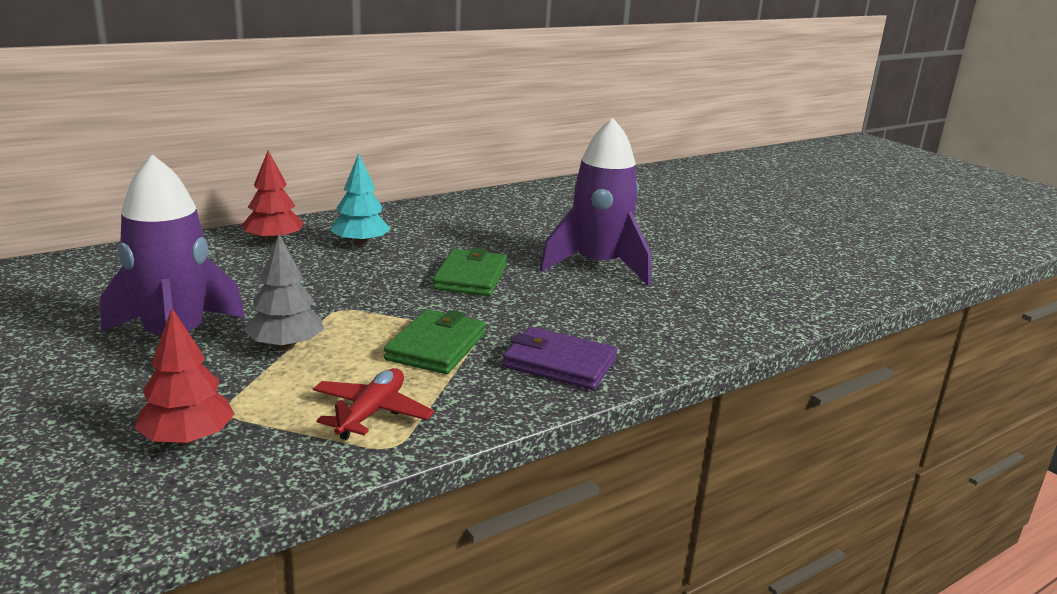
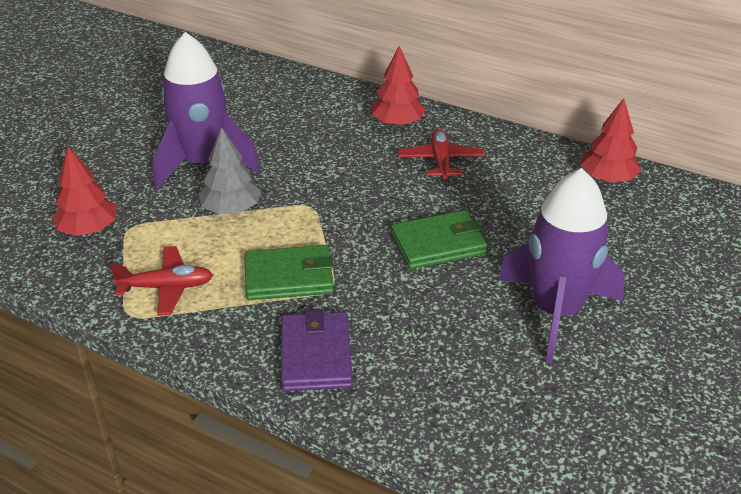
camera: 65 degrees right, 15 degrees up
turquoise tree [330,154,390,247] -> red plane [398,129,485,182]
none -> red tree [580,98,641,183]

